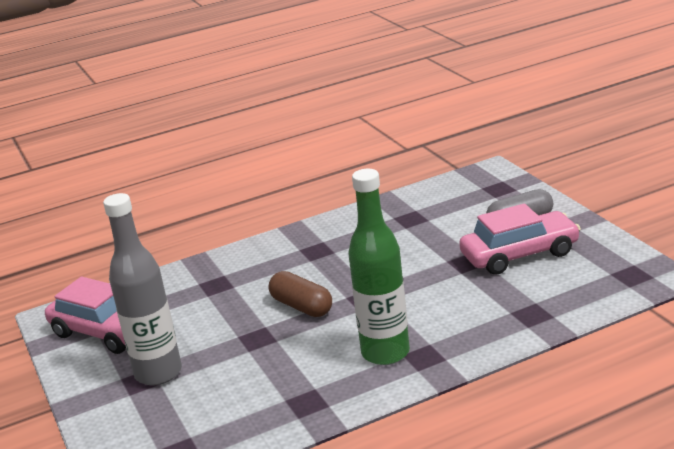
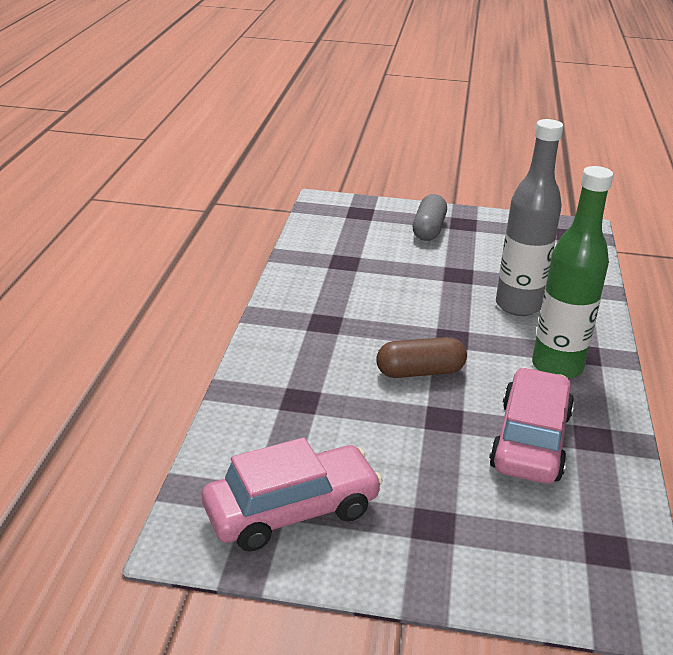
camera: 60 degrees left, 5 degrees up
grey bottle [103,193,182,385] -> grey bottle moved to [496,119,563,316]
pink car [459,203,581,275] -> pink car moved to [489,368,574,484]

